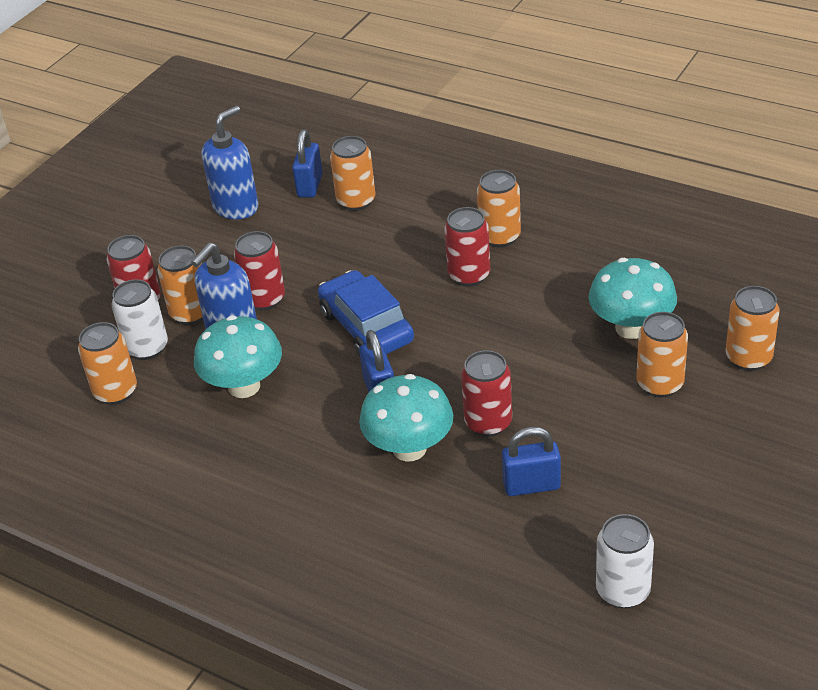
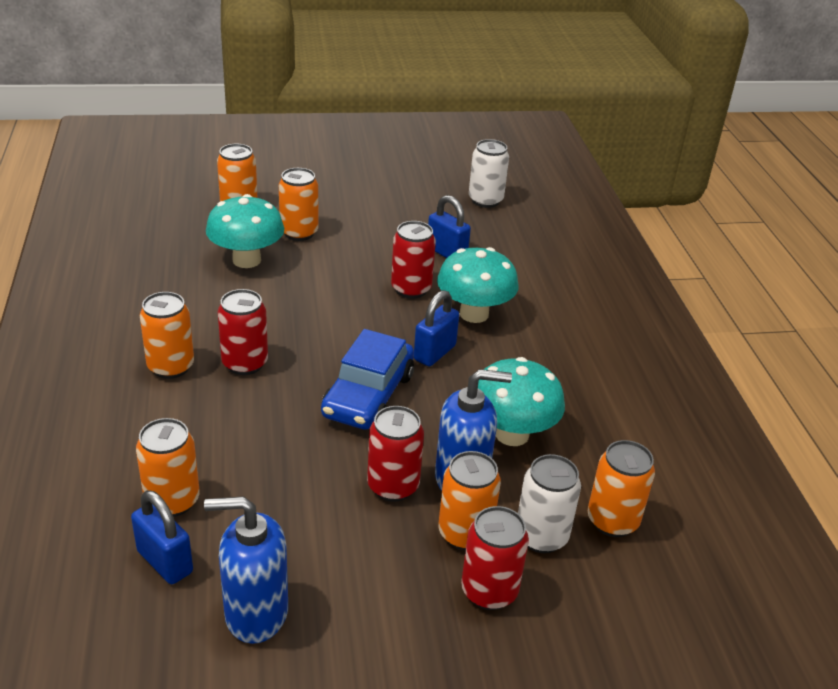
camera: 135 degrees left, 5 degrees down
blue padlock [292,129,323,198] -> blue padlock turned 75 degrees clockwise [131,490,193,584]

